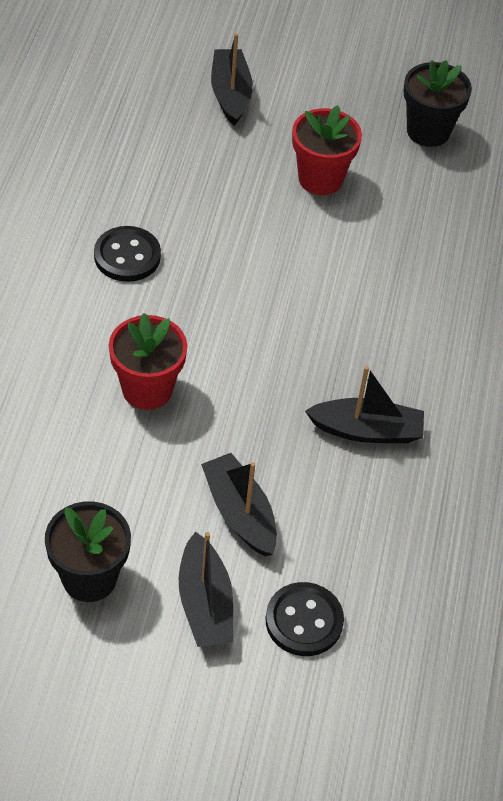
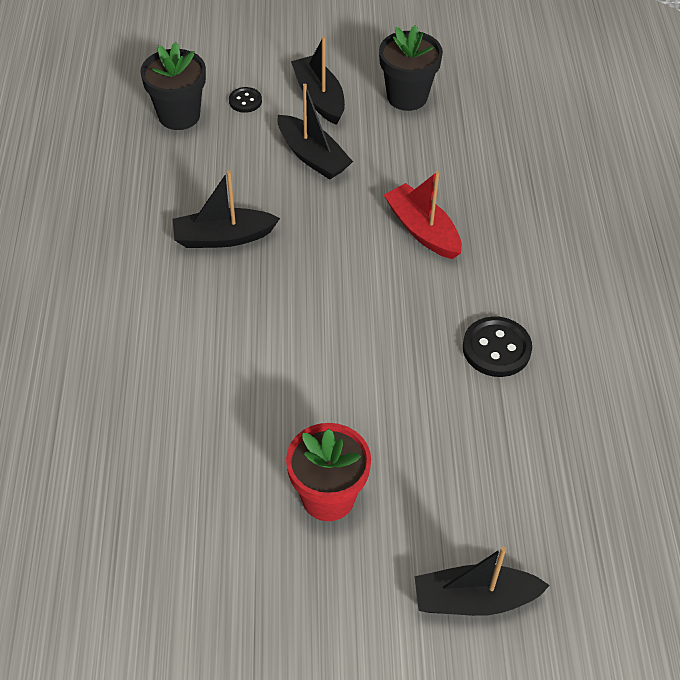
camera: 170 degrees right, 0 degrees up
red flower pot [109,313,187,410] -> red boat [384,171,462,259]
black boat [211,33,253,126] -> black boat turned 105 degrees clockwise [415,546,550,616]
black button [265,582,344,656] -> black button [229,87,262,113], size x0.57
black flower pot [404,60,472,147] -> black flower pot moved to [140,42,206,130]

